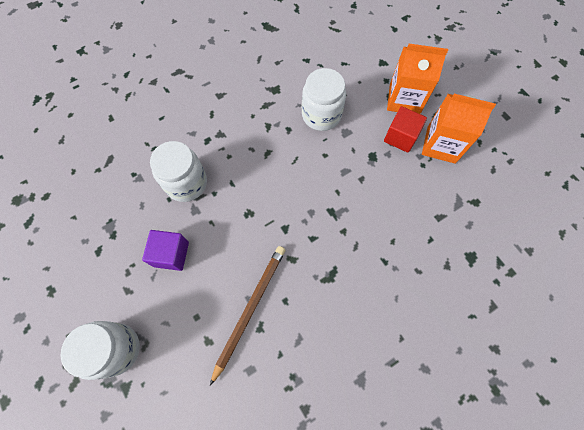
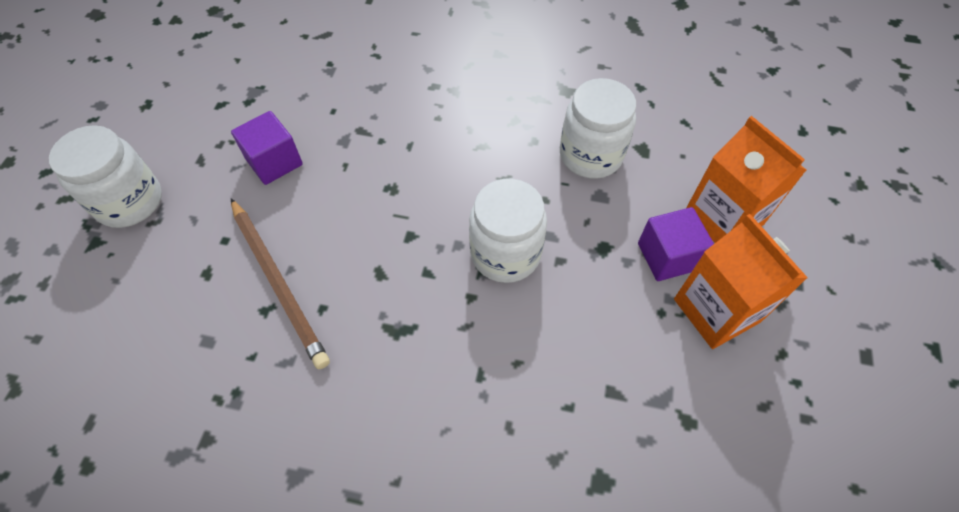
camera: 45 degrees right, 10 degrees down
white jar [150,141,207,202] -> white jar moved to [469,179,547,283]
brown pencil [210,246,285,386] -> brown pencil turned 75 degrees clockwise [231,198,330,369]
red cube [384,106,427,153] -> purple cube [638,207,714,281]

